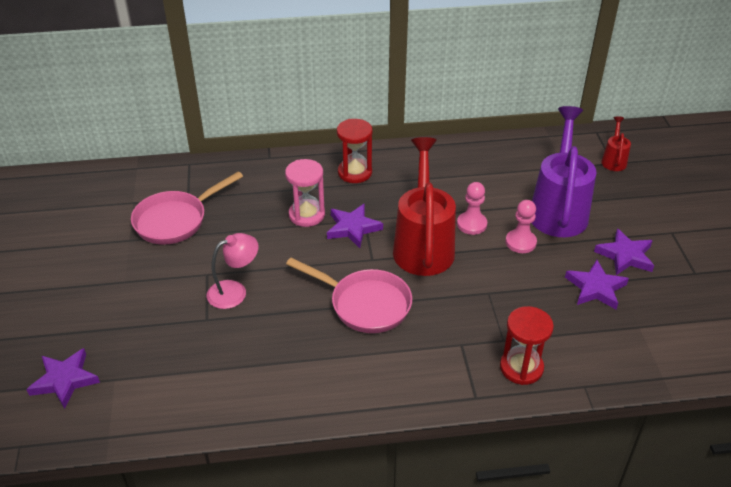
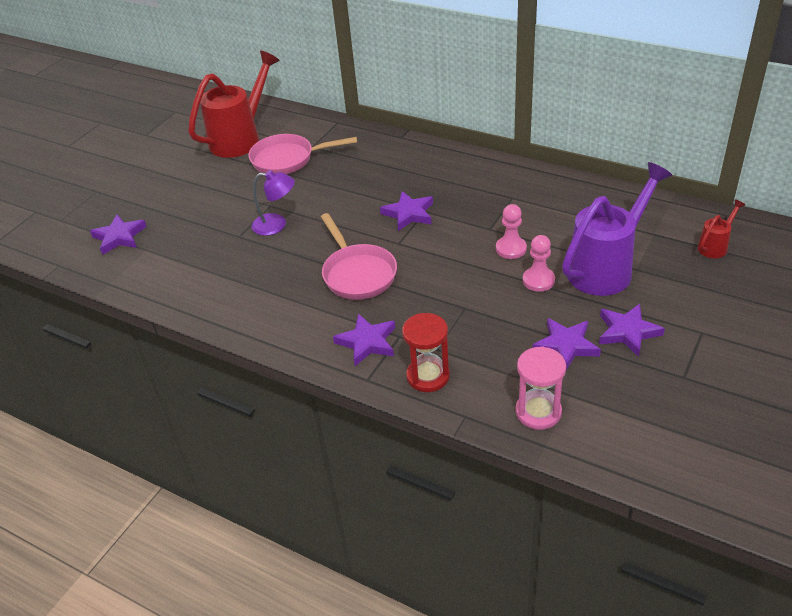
camera: 40 degrees right, 0 degrees up
pink lamp [207,233,259,309] -> purple lamp [252,170,295,236]
pink hourglass [285,159,325,227] -> pink hourglass moved to [515,346,566,430]
red hourglass [337,119,373,183] -> none
red watering can [393,137,456,276] -> red watering can moved to [188,51,280,158]
none -> purple star [333,314,395,366]

